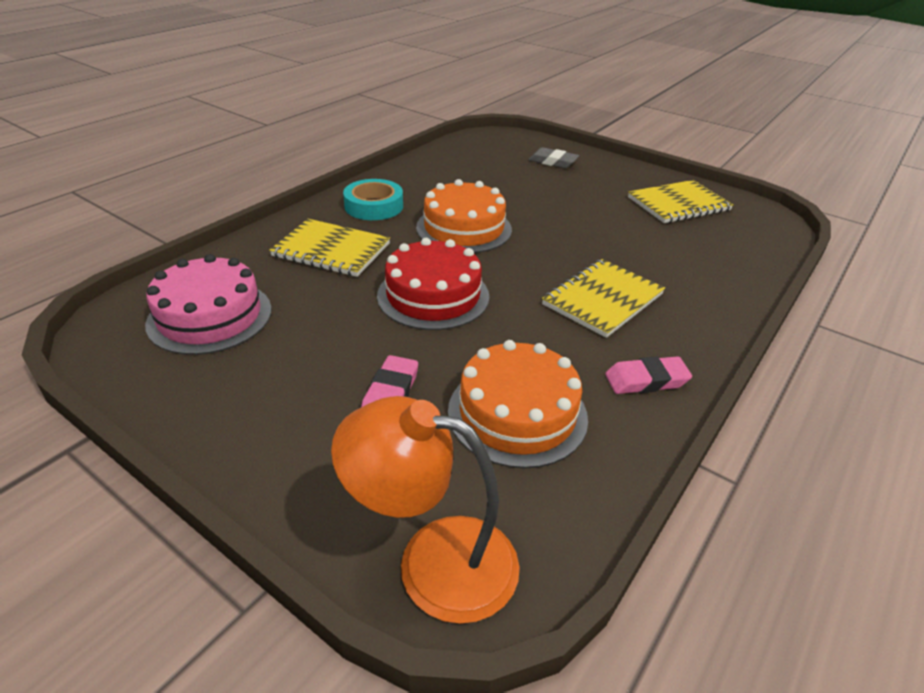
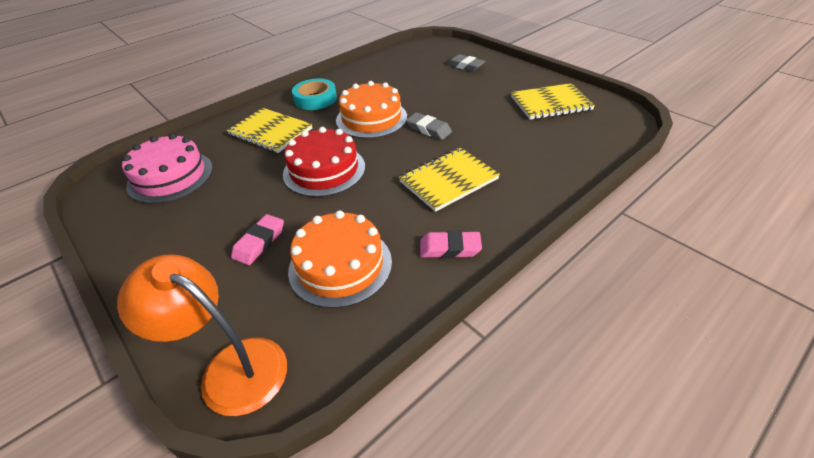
camera: 15 degrees right, 5 degrees up
none -> grey eraser [406,112,452,140]

